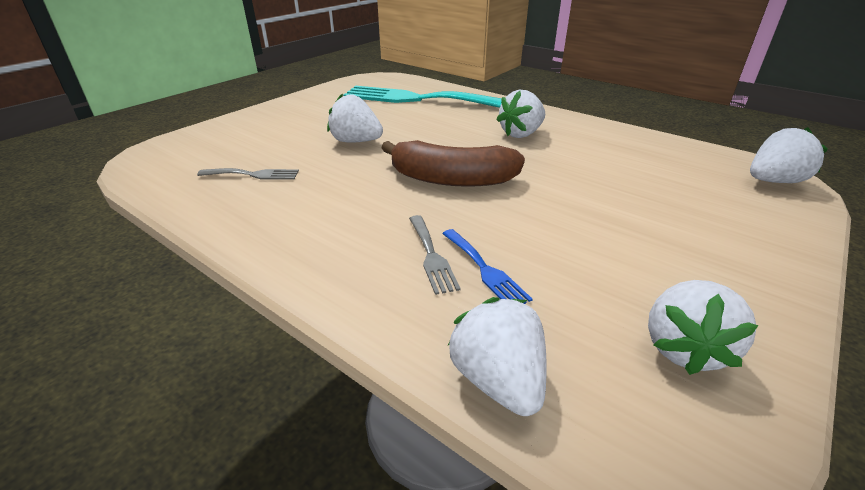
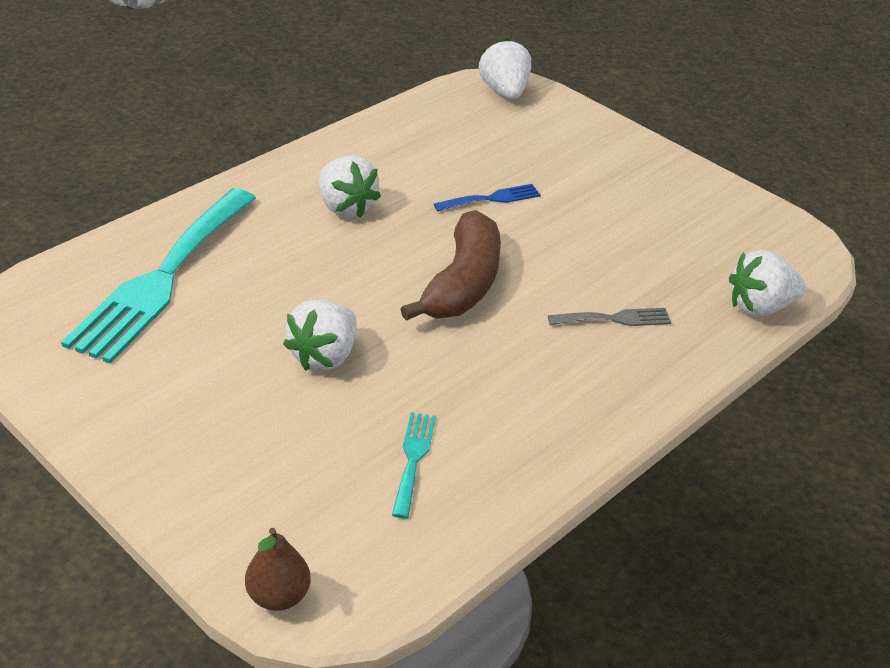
camera: 85 degrees left, 5 degrees up
grey fork [197,168,299,180] -> turquoise fork [392,412,436,518]
blue fork [442,229,532,304] -> blue fork moved to [434,184,541,211]
white strawberry [648,280,759,375] -> none
none -> brown pear [245,528,311,611]

